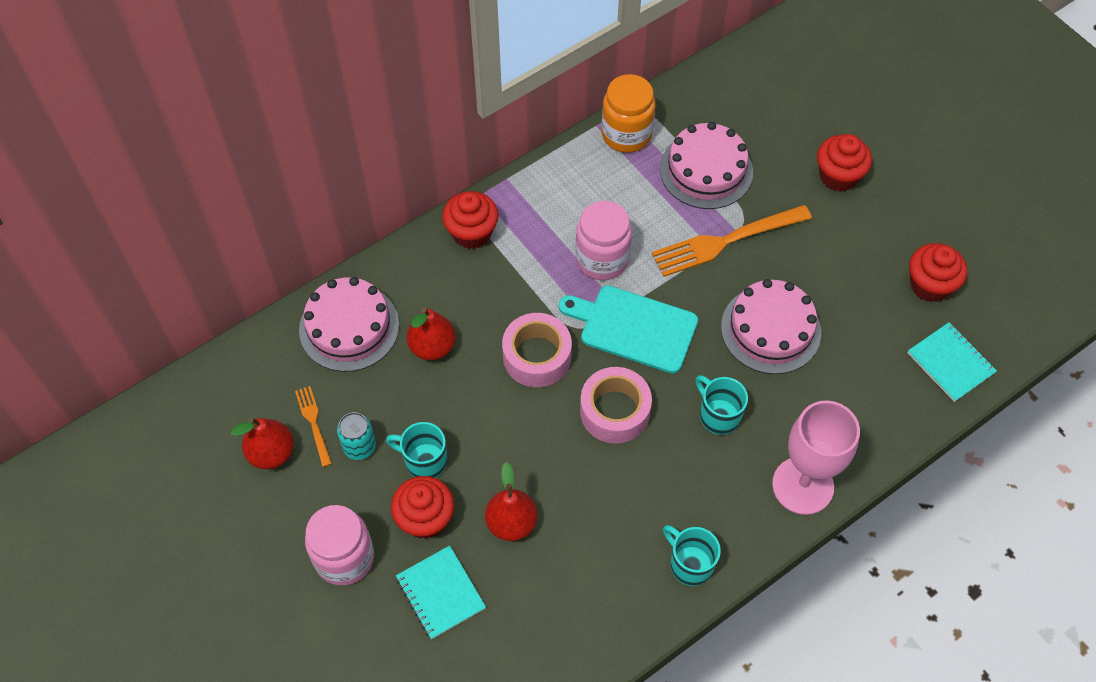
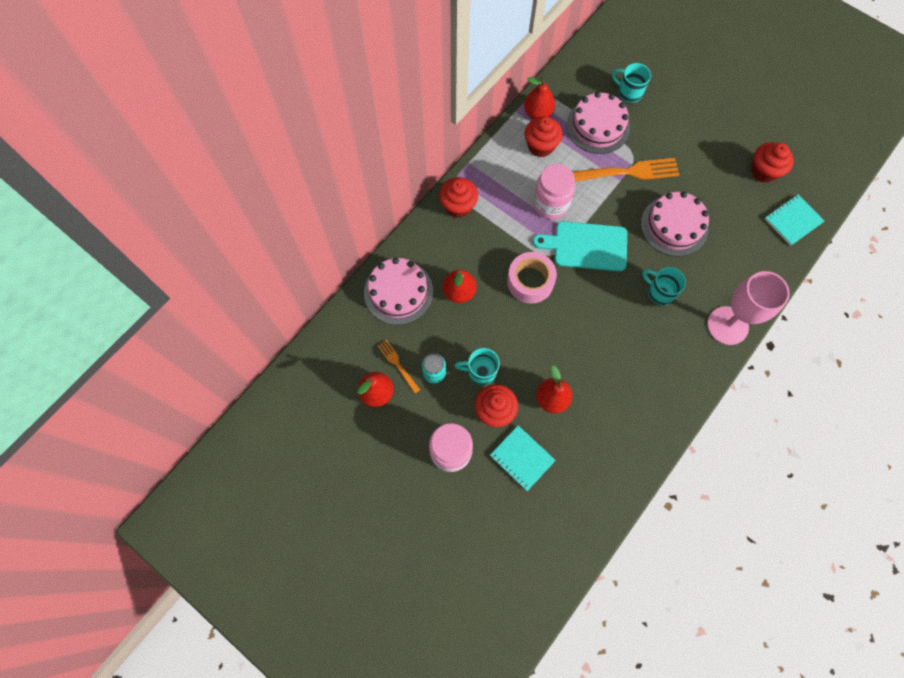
camera: 15 degrees left, 10 degrees up
pink tape [580,367,652,444] -> none
orange jar [602,74,655,153] -> red pear [524,77,555,119]
orange fork [652,205,812,277] -> orange fork turned 150 degrees counterclockwise [573,158,679,182]
turquoise mug [663,525,721,586] -> turquoise mug moved to [612,63,651,103]
red cupcake [817,134,872,192] -> red cupcake moved to [525,117,563,157]
turquoise notebook [908,322,997,402] -> turquoise notebook turned 75 degrees counterclockwise [765,195,825,246]

